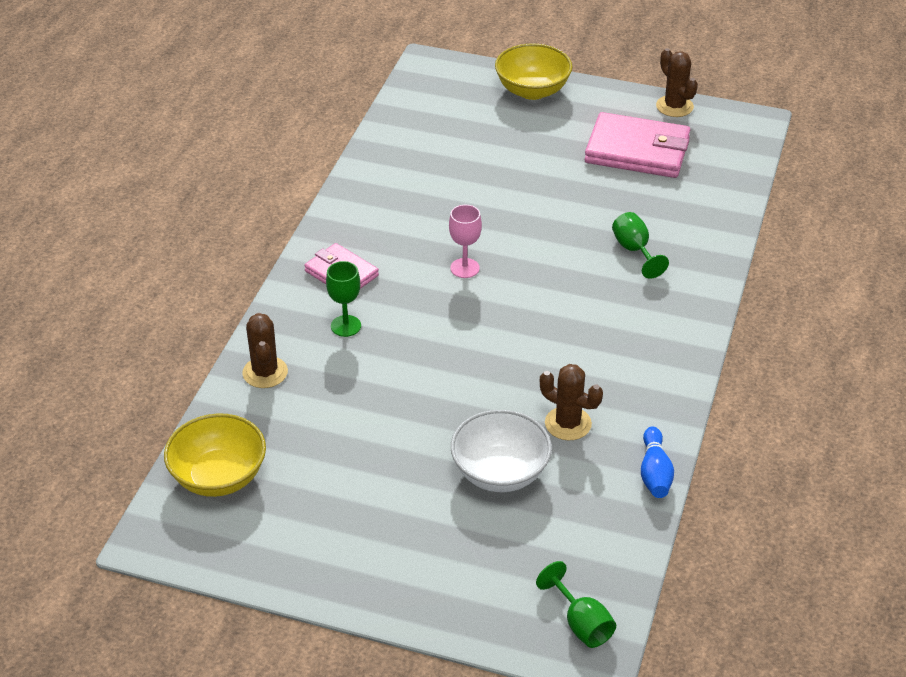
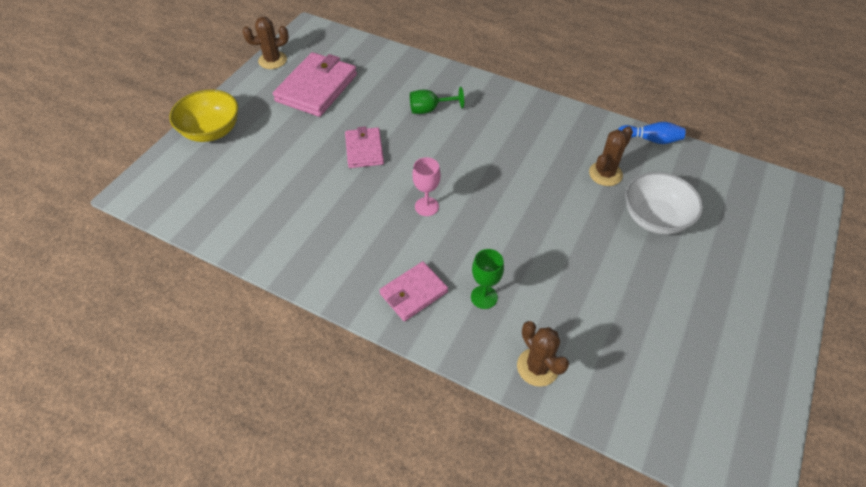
camera: 80 degrees left, 10 degrees up
yellow bowl [164,413,266,497] -> none
brown cactus [242,313,288,388] -> brown cactus turned 60 degrees clockwise [517,321,569,387]
green goblet [536,561,616,648] -> none
none -> pink wallet [345,126,384,168]

